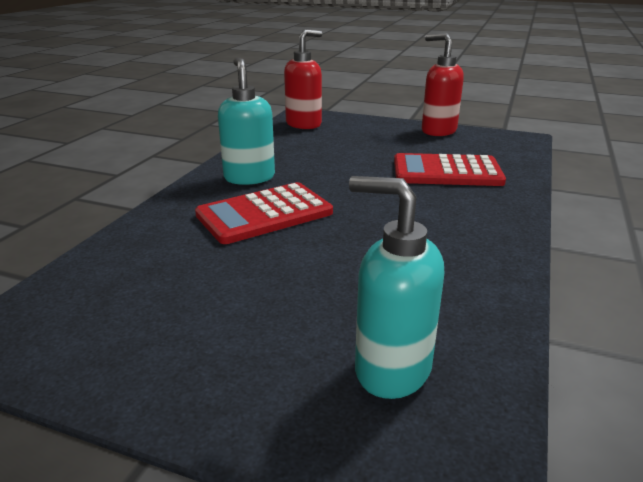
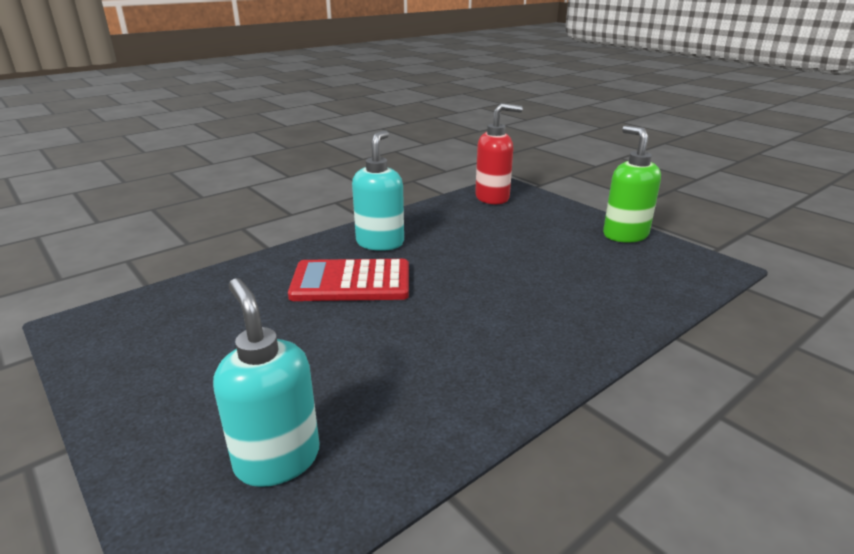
camera: 30 degrees right, 0 degrees up
red calculator [394,153,506,186] -> none
red soap dispenser [422,33,464,136] -> green soap dispenser [603,125,661,243]

